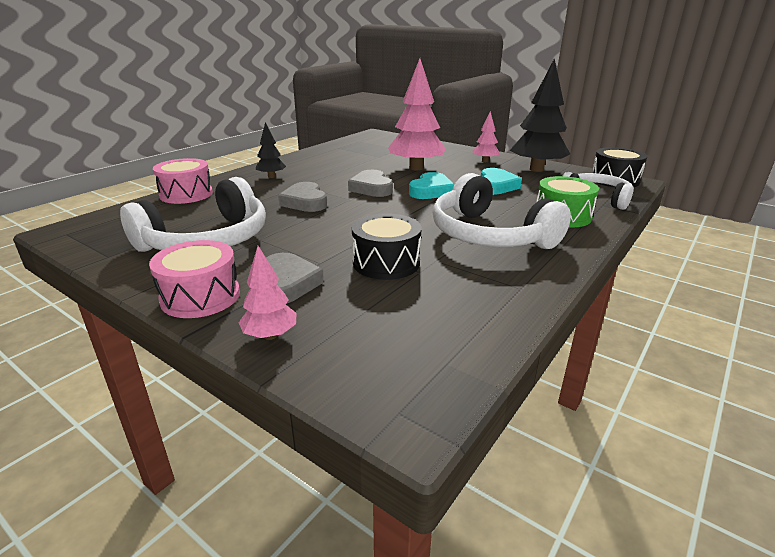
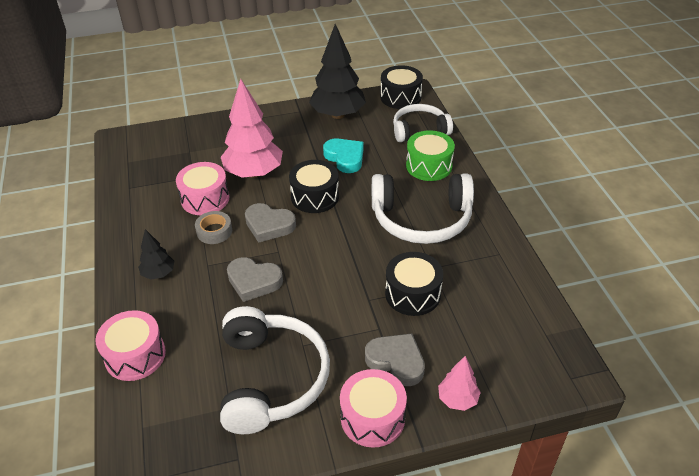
camera: 50 degrees left, 15 degrees up
turquoise heart [409,172,454,199] -> black drum [289,160,339,213]
pink tree [472,111,500,162] -> none
none -> pink drum [176,162,230,215]
none -> grey tape [195,211,232,244]

